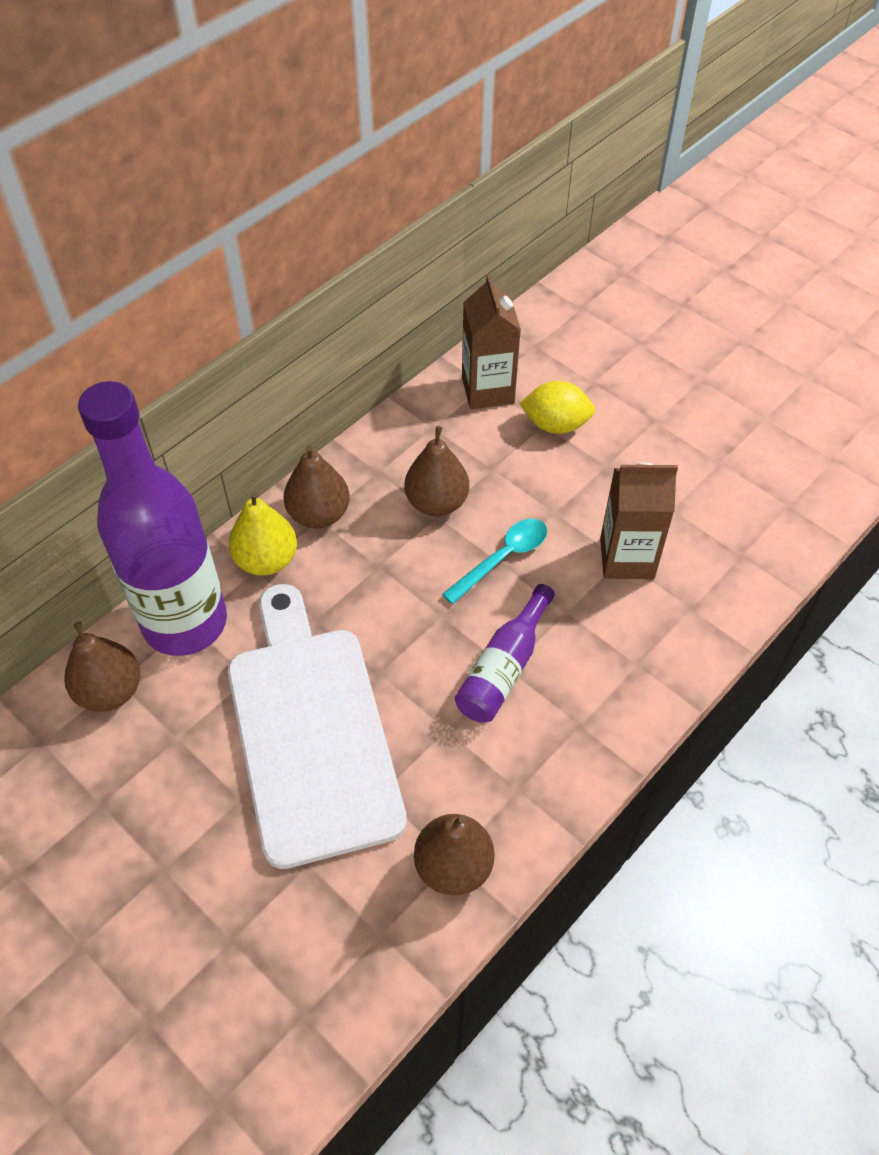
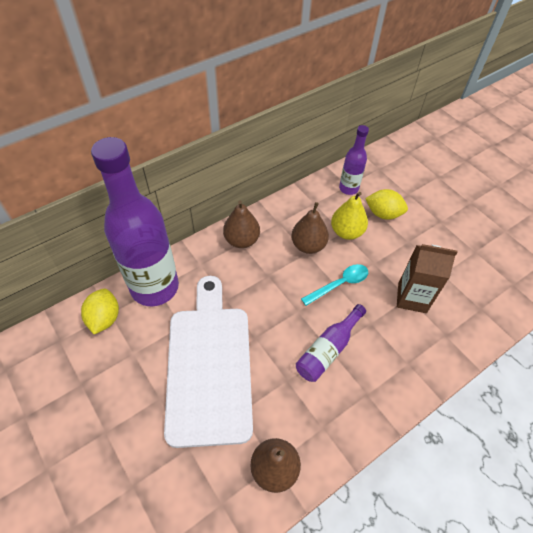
camera: 10 degrees right, 0 degrees up
brown pear [64,622,140,712] -> yellow lemon [81,289,119,334]
yellow pear [229,492,297,576] -> yellow pear moved to [331,192,368,240]
brown carton [462,274,521,409] -> purple bottle [339,125,369,195]

